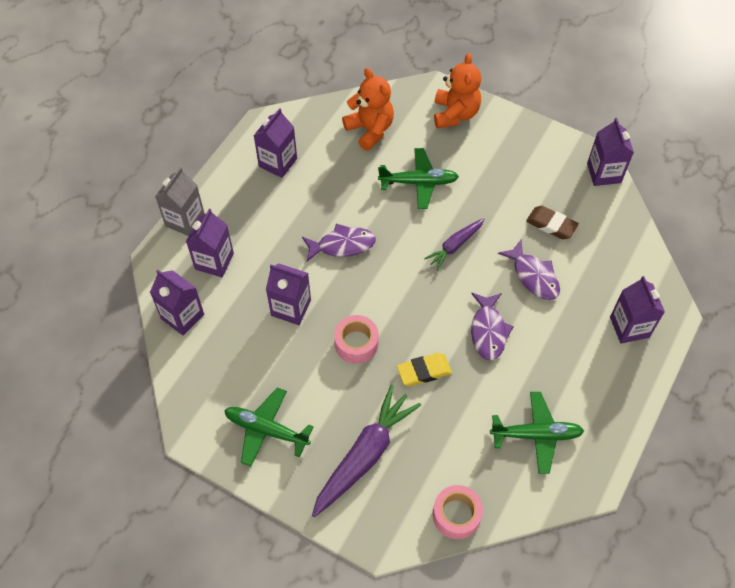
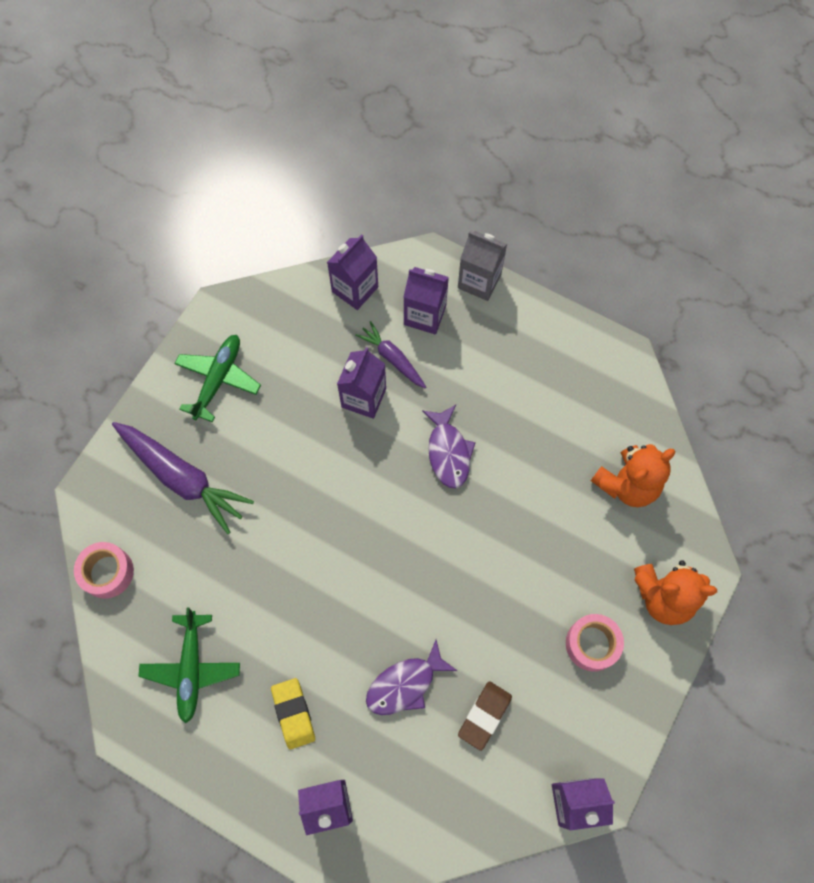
camera: 90 degrees right, 10 degrees up
purple carton [253,108,297,178] -> none
pink tape [334,315,379,364] -> pink tape moved to [566,614,624,672]
green plane [378,148,459,209] -> none
yellow eraser [397,353,452,386] -> yellow eraser moved to [271,678,315,749]
purple carrot [424,218,485,271] -> purple carrot moved to [355,321,426,388]
purple fish [471,293,514,360] -> none

